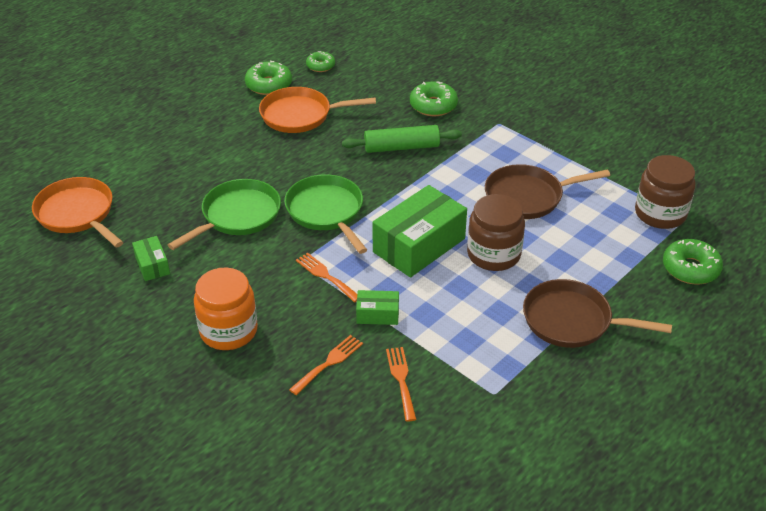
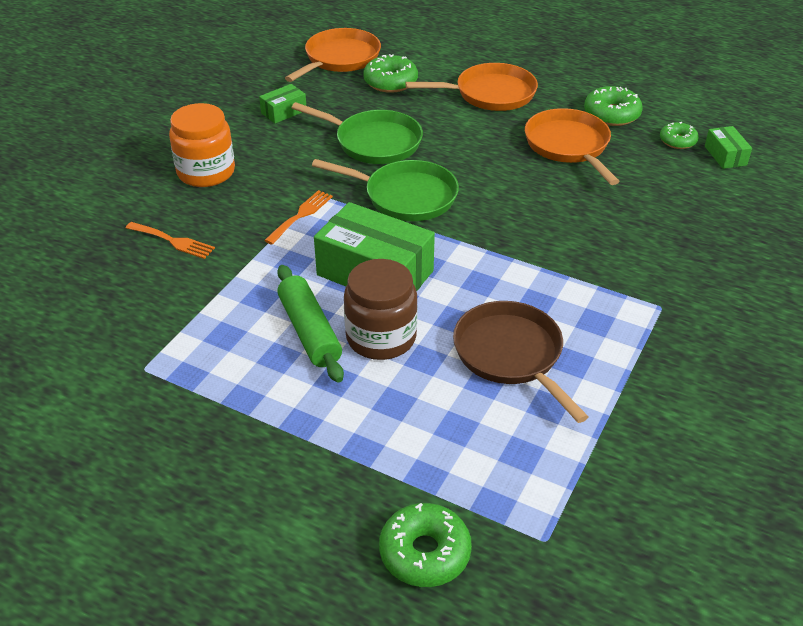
camera: 75 degrees right, 0 degrees up
green pan [284,174,367,254] -> green pan turned 60 degrees clockwise [312,159,459,221]
green rolling pin [342,125,462,153] -> green rolling pin moved to [277,265,344,383]
green box [356,290,399,325] -> green box moved to [705,126,752,169]
orange fork [386,347,416,422] -> none
green donut [410,81,458,116] -> green donut moved to [363,54,418,93]
brown pan [523,279,672,348] -> none
brown jar [635,155,696,229] -> none
none -> orange pan [405,63,538,111]

